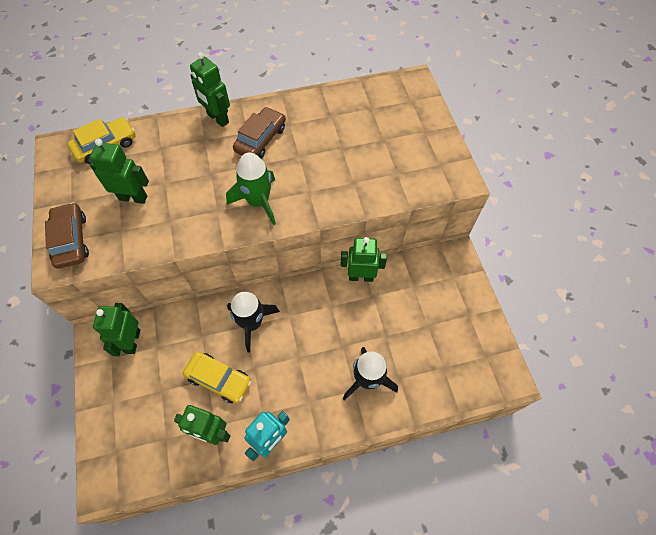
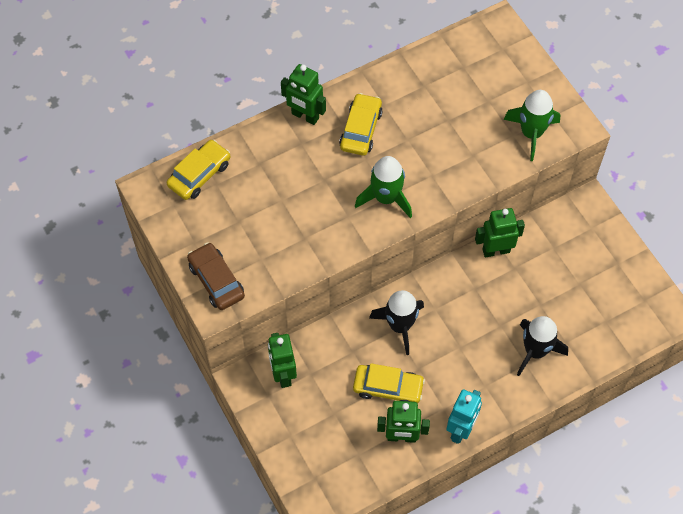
camera: 15 degrees left, 0 degrees up
green robot [89,139,149,204] -> none
brown car [233,107,286,159] -> yellow car [339,93,383,156]
none -> green rocket [503,90,560,161]

